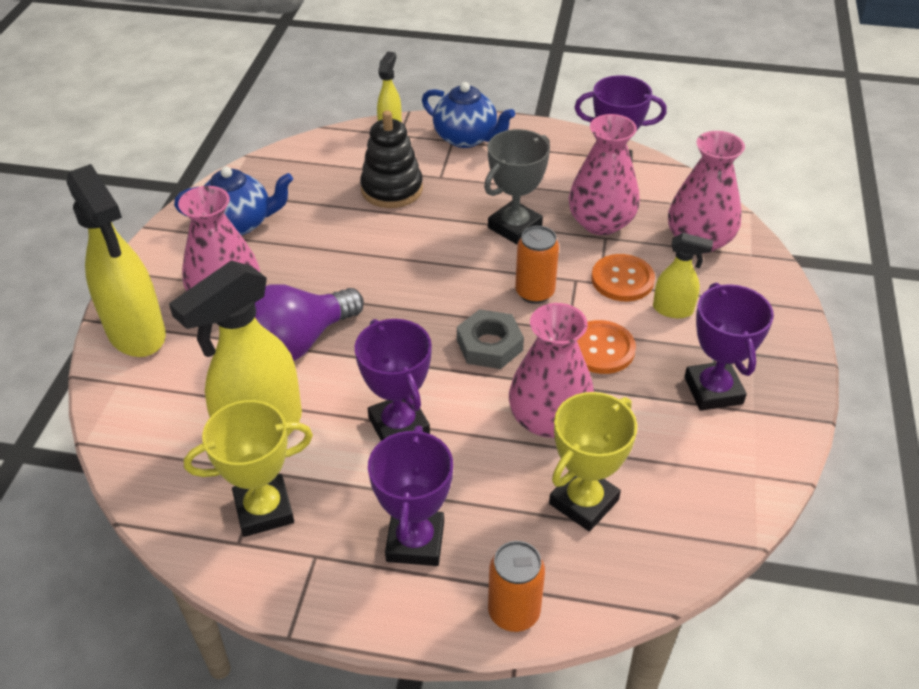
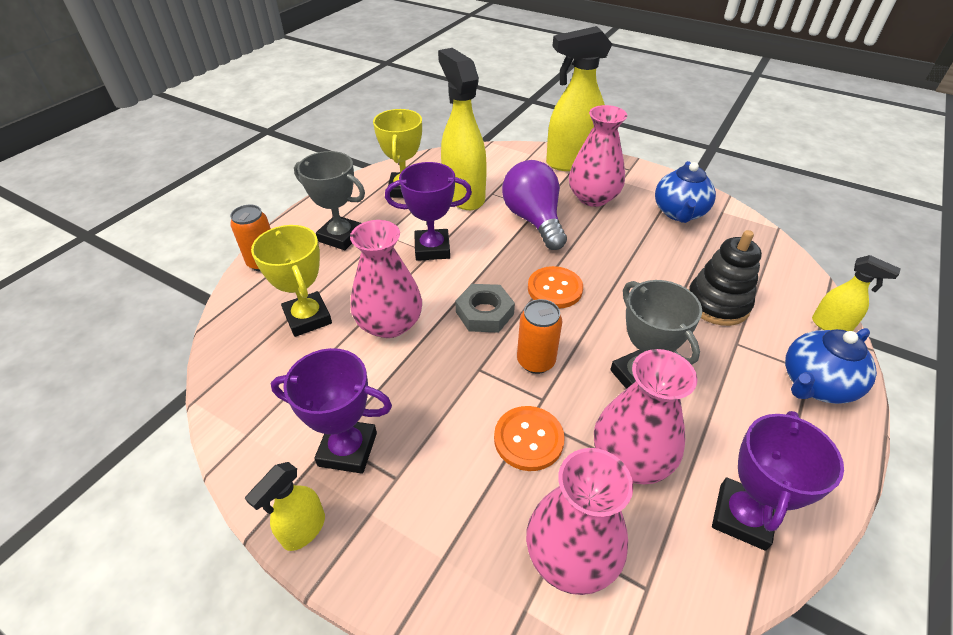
camera: 110 degrees right, 0 degrees up
purple trophy [368,426,453,566] -> grey trophy [294,151,365,250]
orange button [577,320,636,374] -> orange button moved to [528,266,583,308]
yellow spray bottle [653,233,713,318] -> yellow spray bottle moved to [245,462,325,551]

